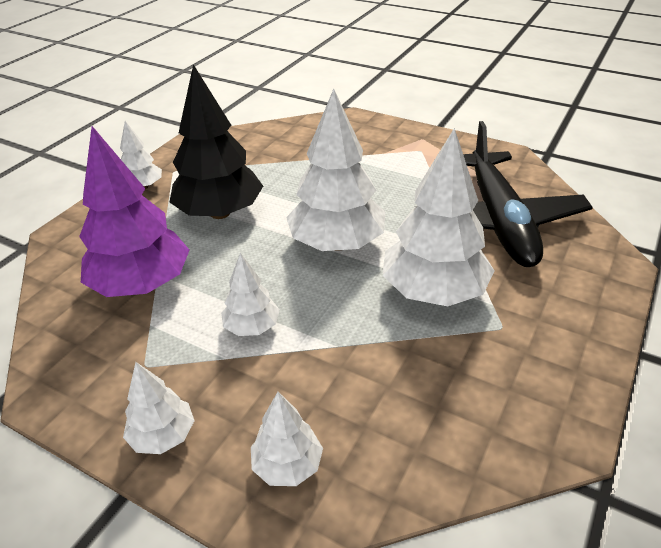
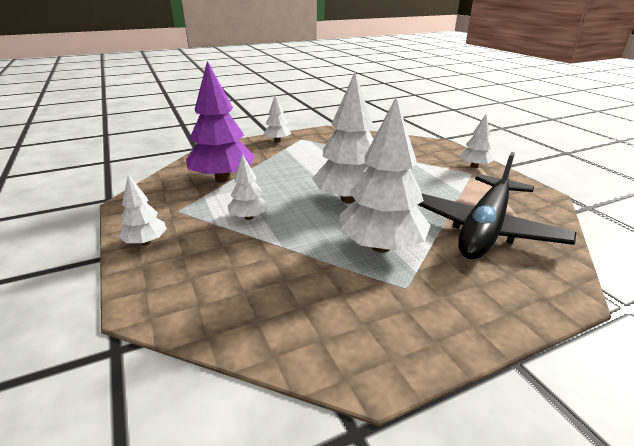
camera: 35 degrees right, 10 degrees down
black tree [170,64,263,219] -> none
white tree [251,392,323,486] -> white tree moved to [459,114,494,168]

